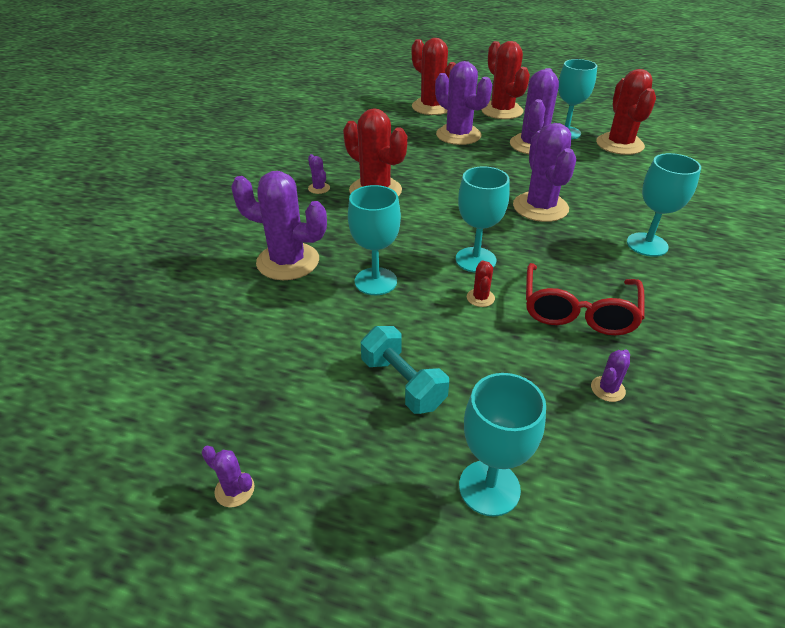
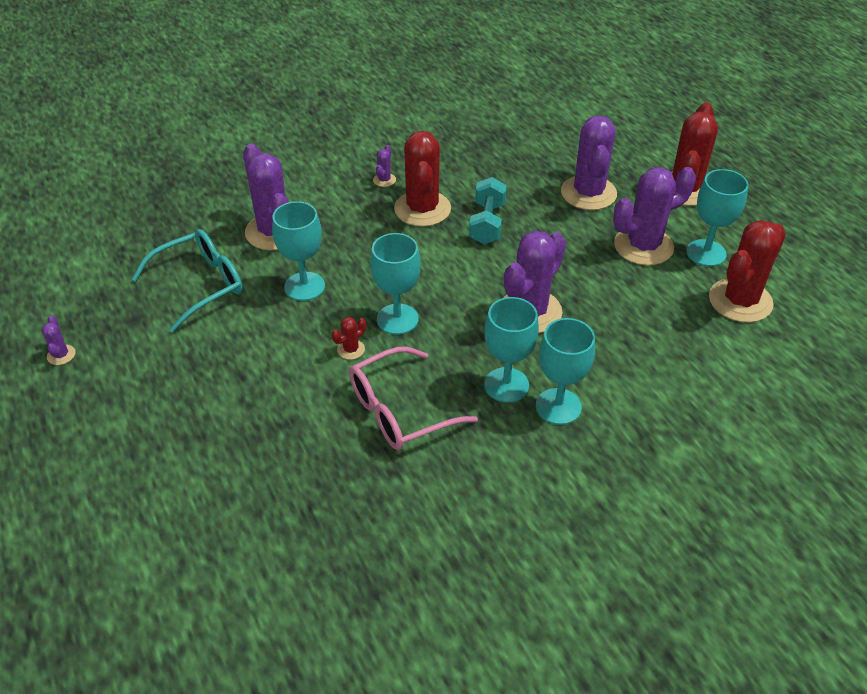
camera: 45 degrees right, 5 degrees up
turquoise dumbbell [361,326,449,414] -> turquoise dumbbell moved to [469,177,507,244]
red cactus [412,38,456,115] -> none
turquoise goblet [459,373,546,517] -> turquoise goblet moved to [484,297,539,403]
red glasses [526,263,645,335] -> pink glasses [349,347,478,450]
purple cactus [591,349,630,402] -> none
none -> turquoise glasses [132,229,243,333]

